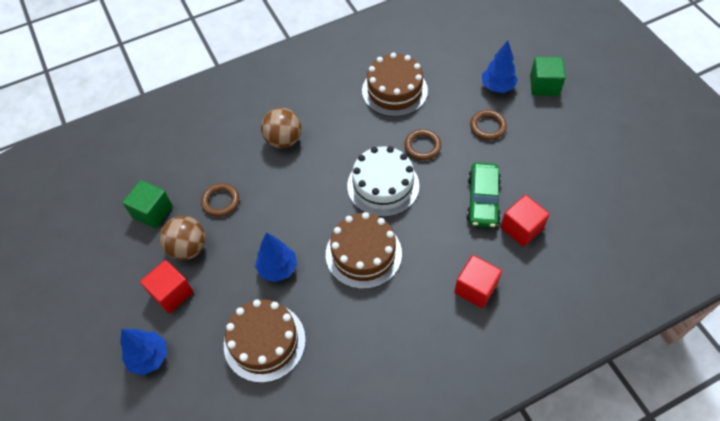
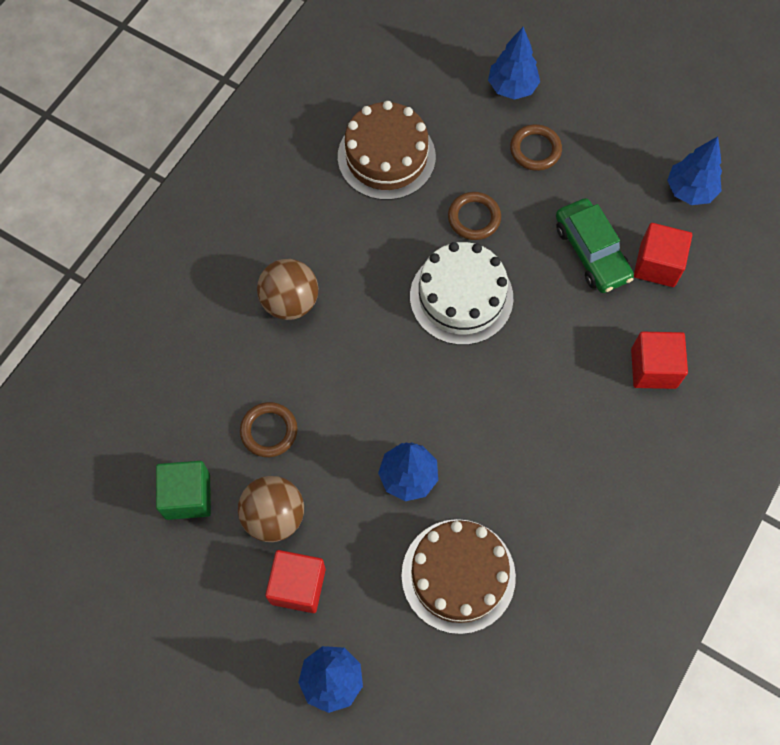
camera: 35 degrees left, 10 degrees up
brown cake [326,212,402,289] -> none
green cube [530,57,566,96] -> none
none -> blue tree [667,137,722,205]

